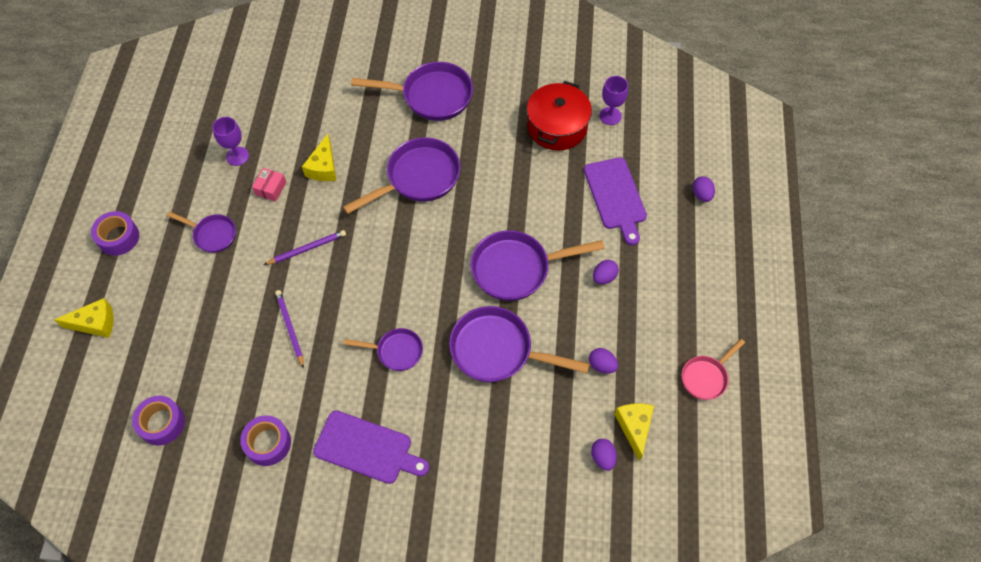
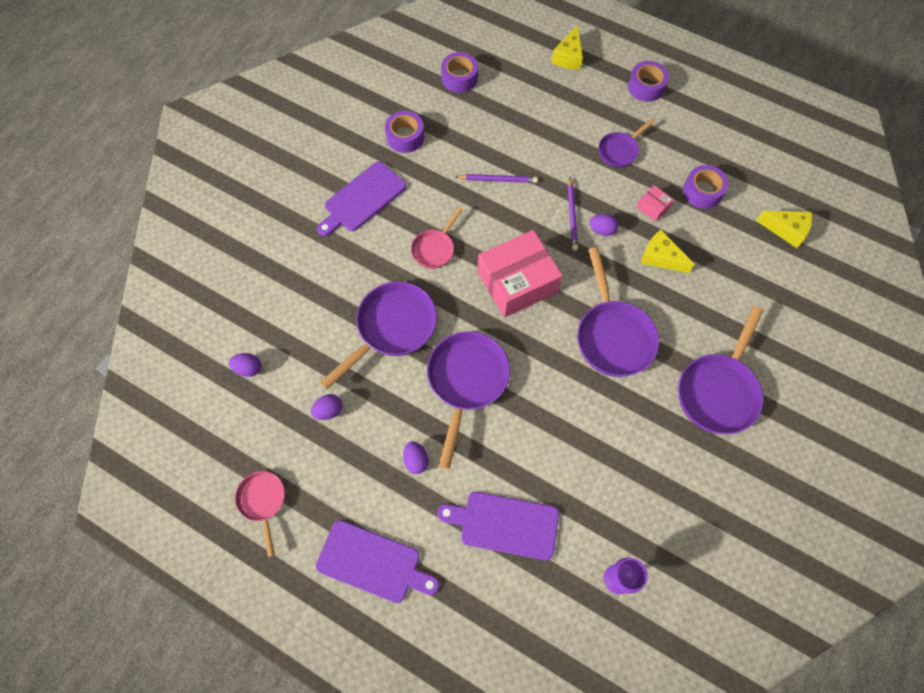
camera: 115 degrees right, 5 degrees up
purple goblet [212,117,249,166] -> purple tape [683,165,729,209]
purple pan [343,328,423,371] -> pink pan [411,207,463,269]
red pot [527,81,592,150] -> none
yellow cheese [614,403,654,462] -> yellow cheese moved to [756,211,812,248]
purple egg [692,176,715,202] -> purple egg moved to [590,214,618,236]
none -> purple cutting board [316,520,439,603]
none -> pink box [478,230,563,318]

